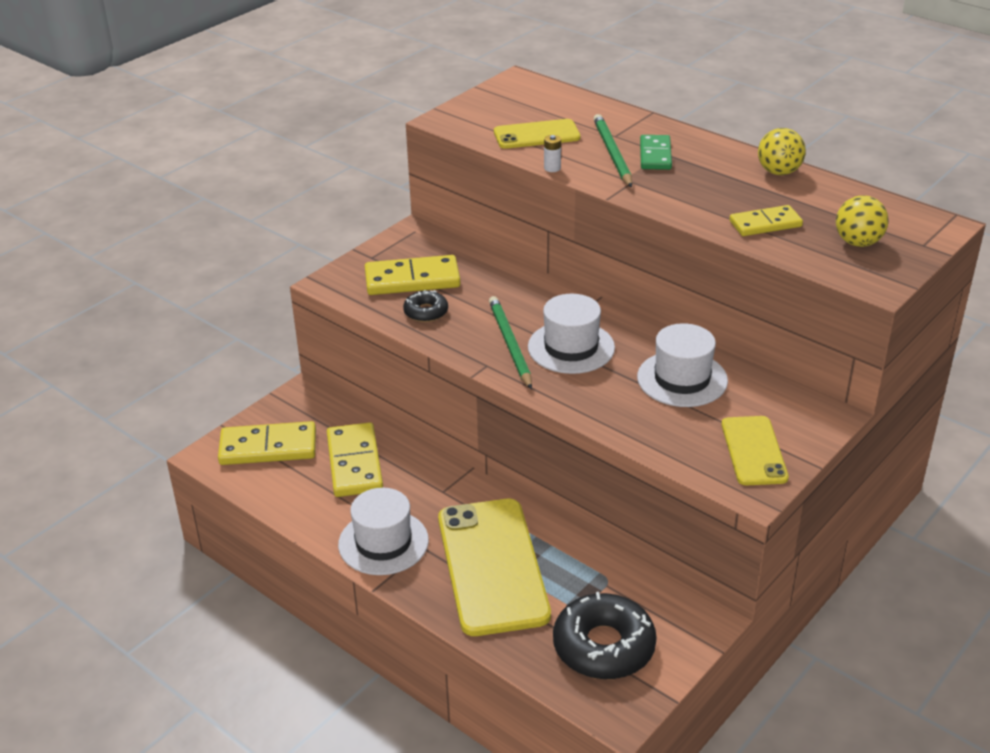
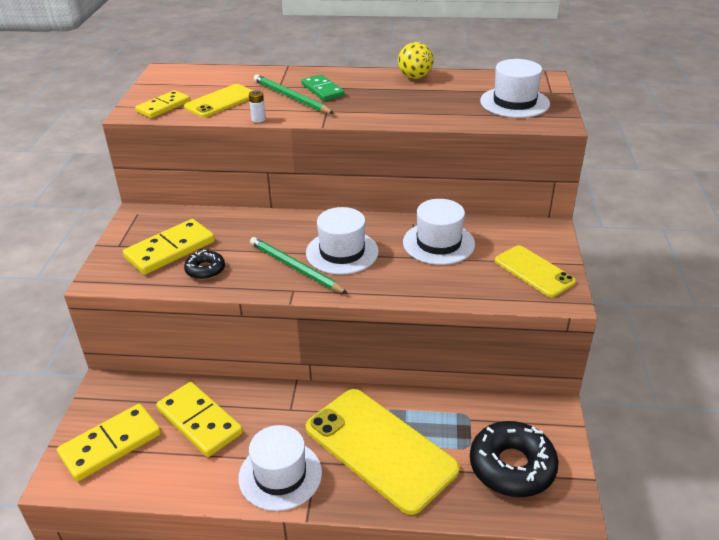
camera: 35 degrees left, 0 degrees up
yellow domino [729,205,803,236] -> yellow domino moved to [135,90,190,118]
yellow ball [836,195,889,247] -> white hat [480,59,550,118]

